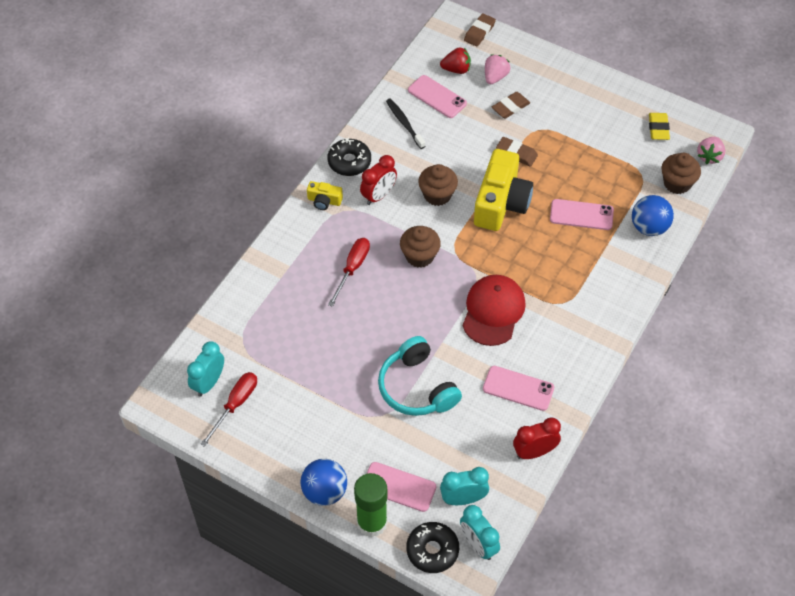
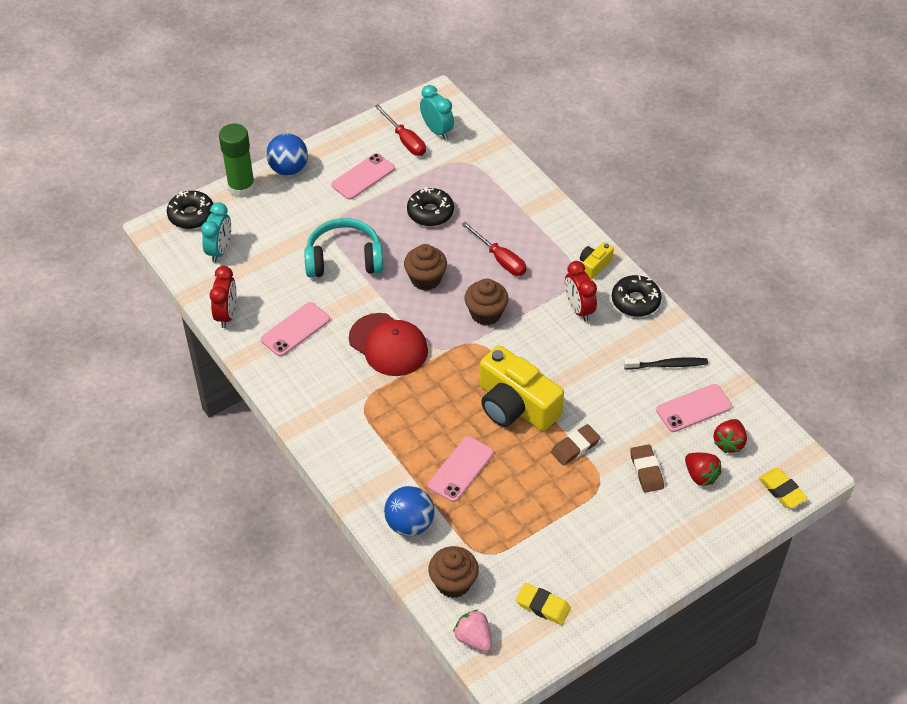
camera: 115 degrees right, 5 degrees down
pink phone [366,462,437,512] -> pink phone moved to [331,153,395,200]
brown cupcake [418,164,458,206] -> brown cupcake moved to [404,244,447,291]
turquoise clock [460,505,500,560] -> none
brown eraser [464,13,496,46] -> yellow eraser [759,468,808,508]
pink strawberry [485,55,510,84] -> red strawberry [685,453,722,486]
none -> black donut [407,187,454,226]

